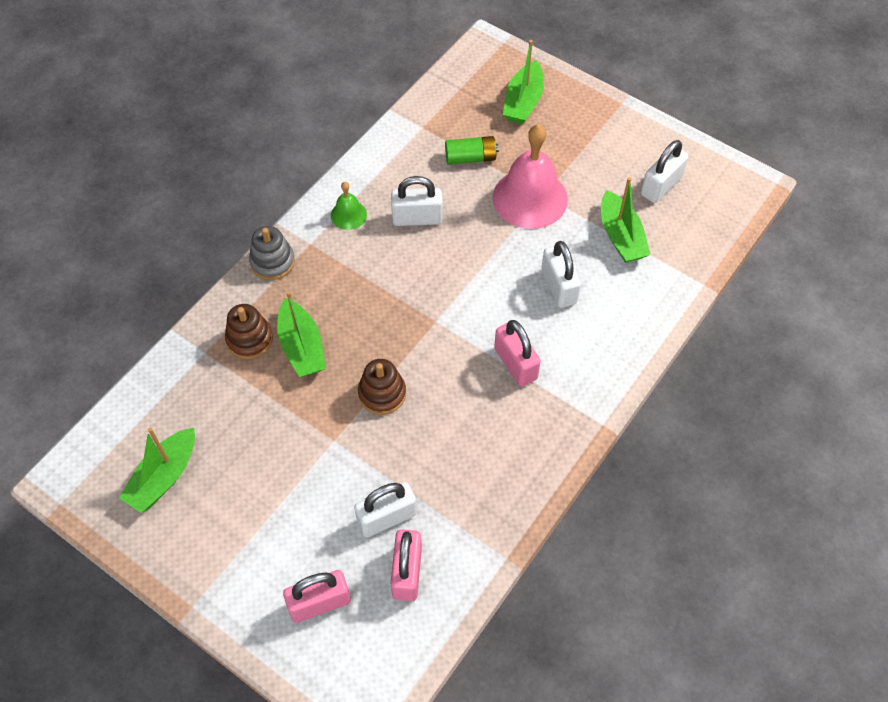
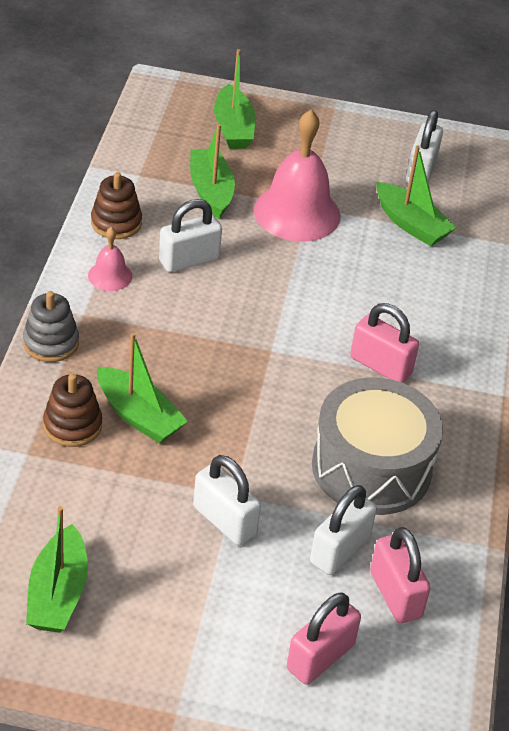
camera: 30 degrees left, 15 degrees down
green bell [331,182,367,230] -> pink bell [88,227,132,291]
brown stacking toy [358,359,406,415] -> brown stacking toy moved to [91,172,142,239]
green battery [445,136,499,165] -> green boat [190,124,235,219]
white padlock [541,241,581,308] -> white padlock moved to [193,455,261,545]
none -> grey drum [312,377,443,515]

